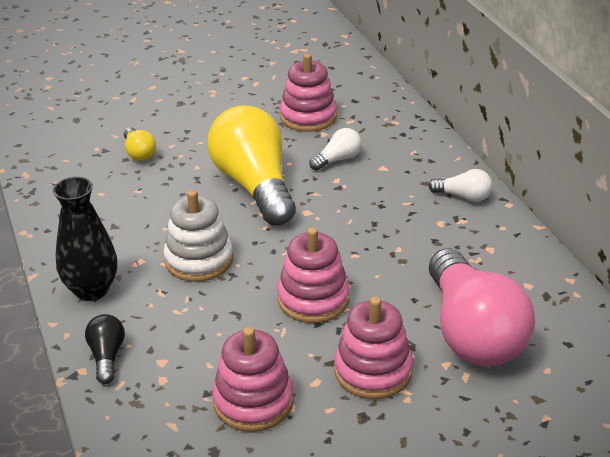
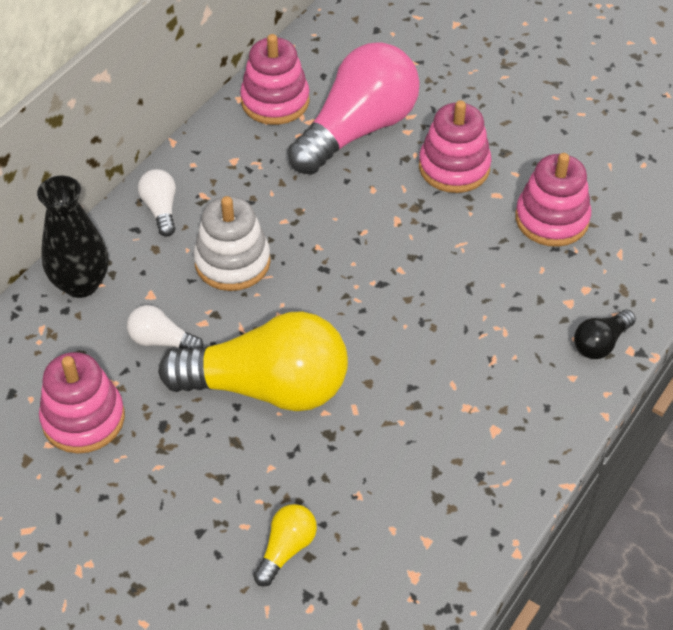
camera: 125 degrees left, 15 degrees up
black vase [53,177,117,301] -> black vase moved to [37,175,108,298]
white stacking toy [163,190,233,282] -> white stacking toy moved to [193,196,271,291]
yellow light bulb [208,105,296,226] -> yellow light bulb turned 120 degrees counterclockwise [158,311,348,411]
pink stacking toy [277,227,350,323] -> pink stacking toy moved to [240,34,309,125]

